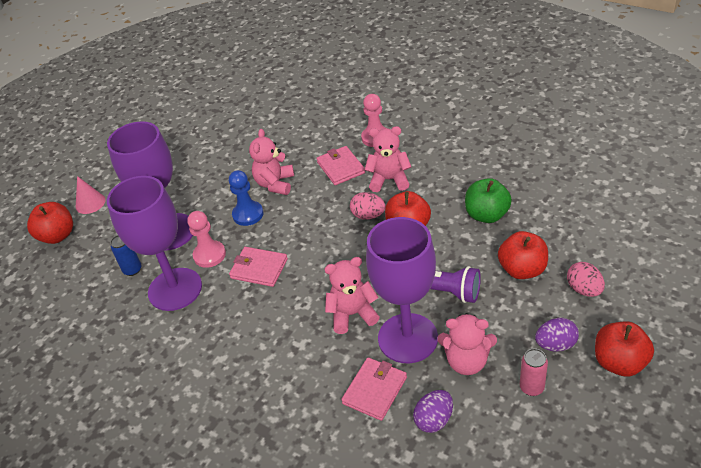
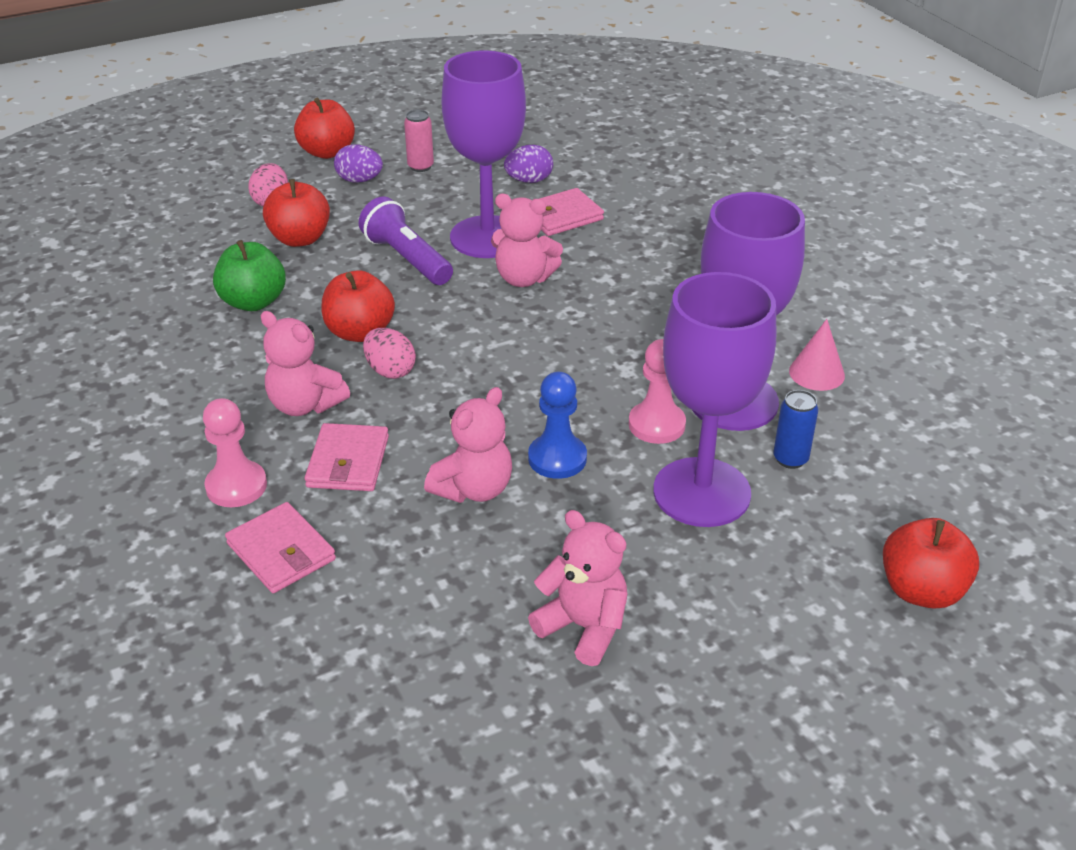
camera: 155 degrees left, 5 degrees down
pink cone [76,176,106,214] -> pink cone moved to [789,319,845,391]
pink wallet [229,247,288,287] -> pink wallet moved to [225,502,336,593]
pink teddy bear [437,313,497,375] -> pink teddy bear moved to [528,510,627,666]

